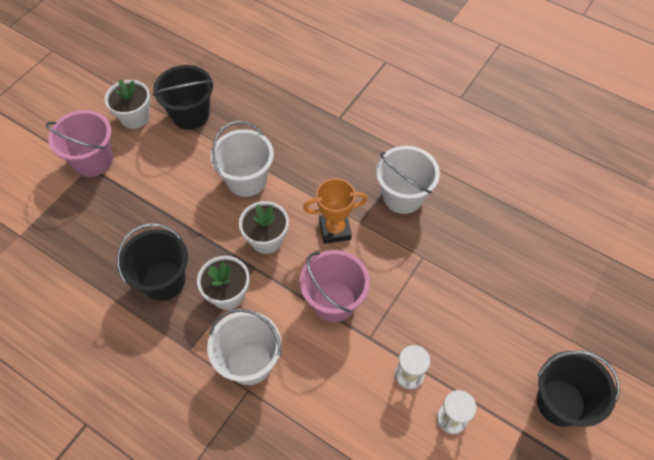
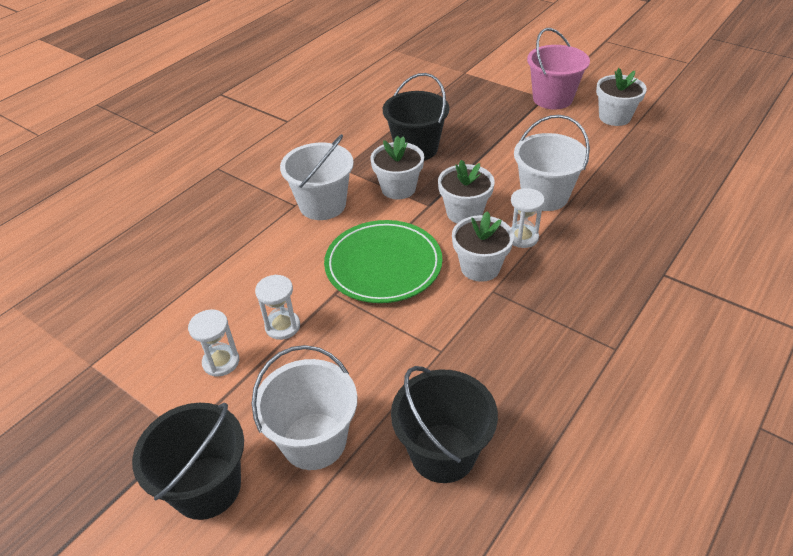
camera: 95 degrees right, 15 degrees down
black bucket [153,65,214,130] -> black bucket moved to [391,366,498,483]
pink bucket [300,250,370,322] -> green plate [324,220,442,303]
orange trophy [303,178,368,244] -> white flower pot [452,211,514,282]
white bucket [376,146,440,214] -> white bucket moved to [252,345,357,470]
none -> white hourglass [511,188,545,248]

